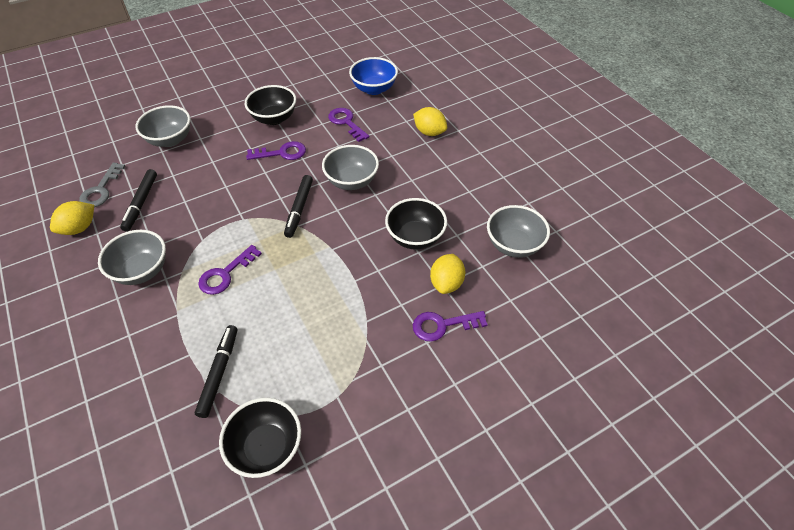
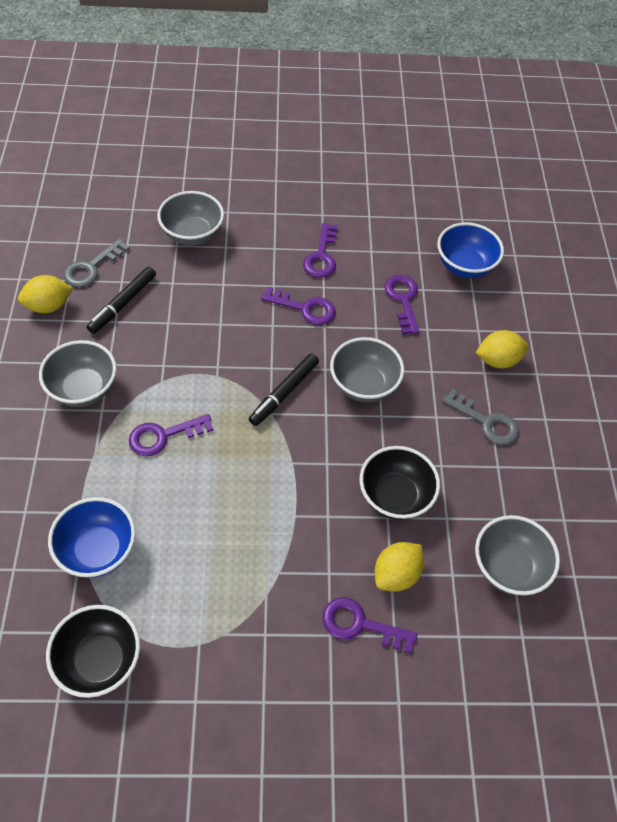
camera: 25 degrees right, 5 degrees up
black marker [195,325,238,418] -> blue bowl [48,497,136,578]
black bowl [245,85,296,125] -> purple key [303,223,338,278]
yellow lemon [413,107,447,136] -> yellow lemon turned 75 degrees counterclockwise [476,330,529,368]
none -> grey key [442,389,519,445]

